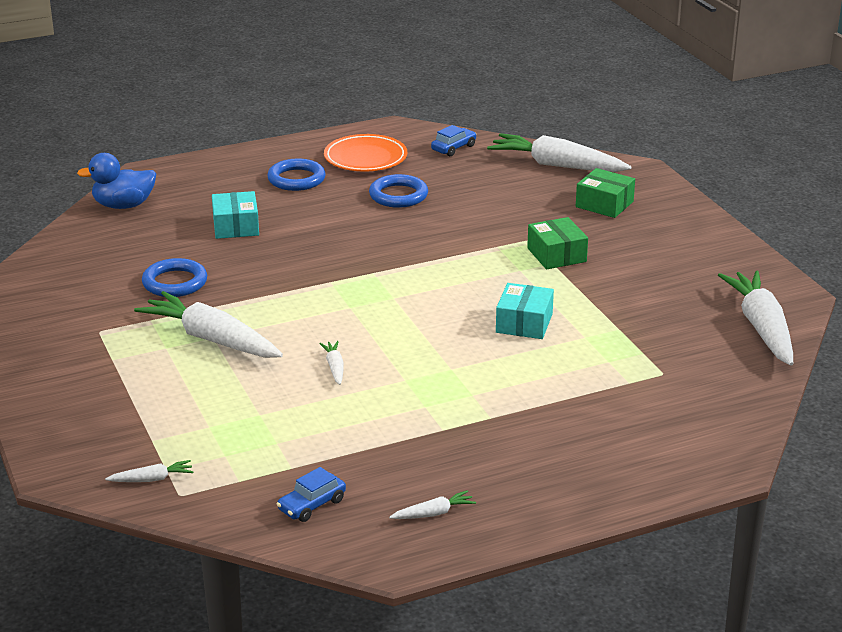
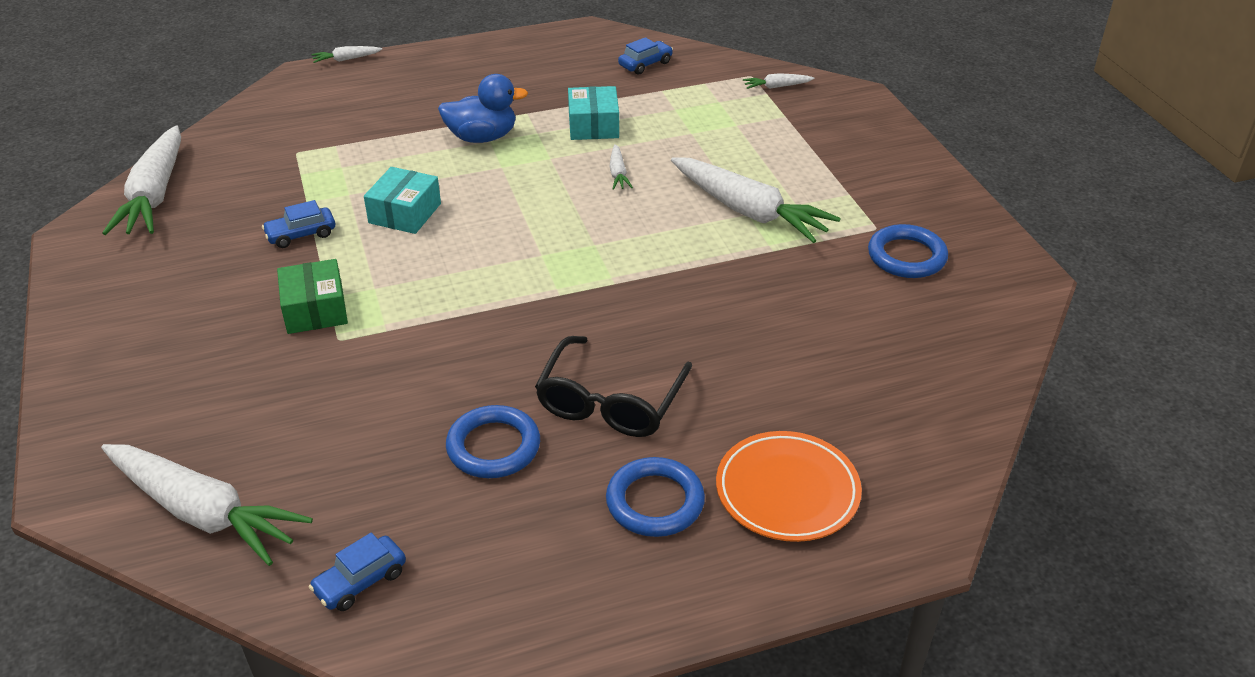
camera: 175 degrees left, 10 degrees up
blue duck [77,153,156,209] -> blue duck moved to [438,74,528,143]
blue ring [142,258,207,297] -> blue ring moved to [868,224,948,278]
turquoise box [212,191,259,239] -> turquoise box moved to [568,86,619,140]
orange plate [324,134,407,171] -> orange plate moved to [716,431,862,542]
white carrot [389,490,476,519] -> white carrot moved to [312,46,382,63]
green box [576,168,635,218] -> none
none -> blue car [262,200,335,248]
none -> black glasses [535,336,692,437]

